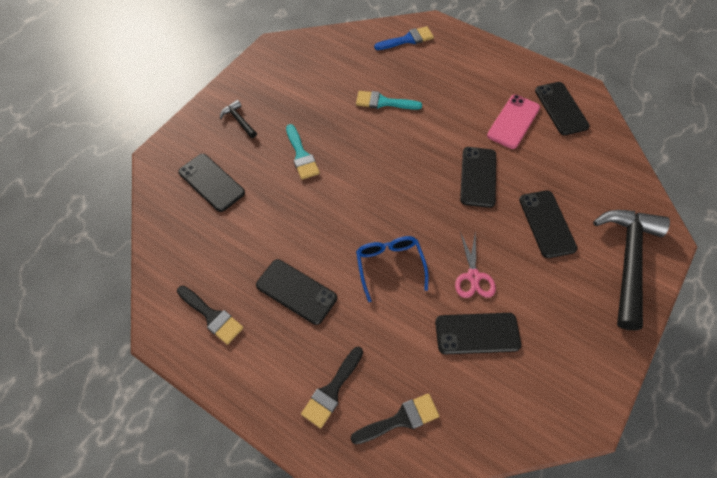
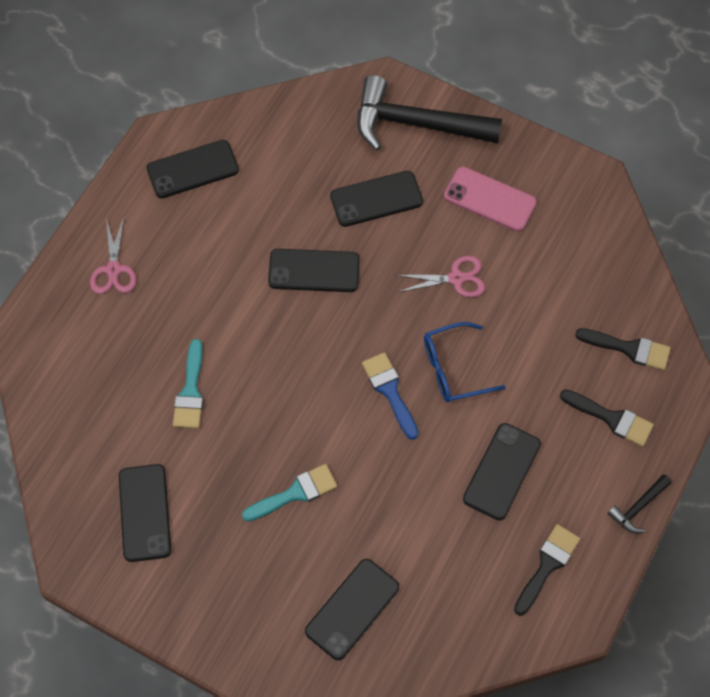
camera: 95 degrees left, 5 degrees up
black hammer [220,100,257,138] -> black hammer moved to [607,474,671,533]
black brush [351,393,439,445] -> black brush turned 135 degrees clockwise [575,328,671,371]
blue brush [374,26,434,50] -> blue brush moved to [362,352,418,440]
black phone [435,313,521,354] -> black phone moved to [119,464,171,562]
pink phone [487,95,540,149] -> pink phone moved to [444,167,537,232]
none -> pink scissors [90,217,137,294]

